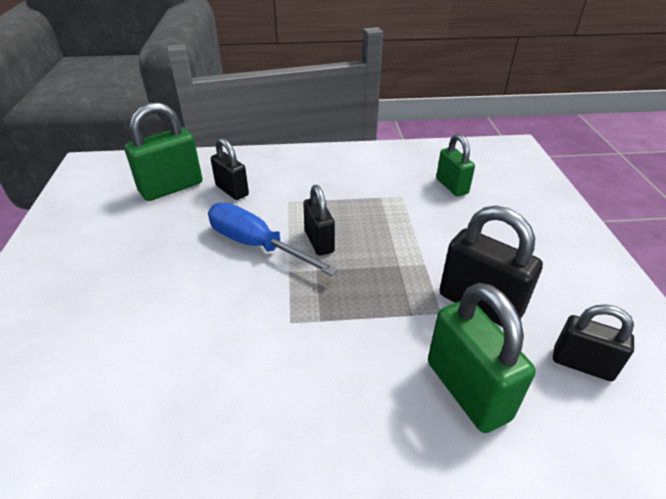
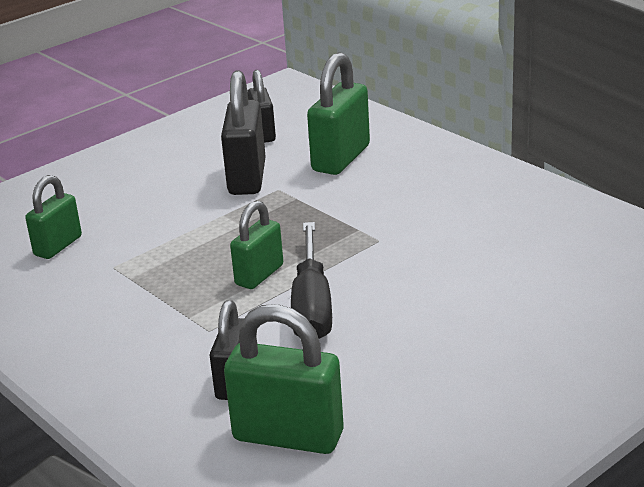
camera: 125 degrees left, 10 degrees down
blue screwdriver [208,203,338,276] -> black screwdriver [291,222,332,339]
black padlock [303,185,335,256] -> green padlock [230,201,283,289]

